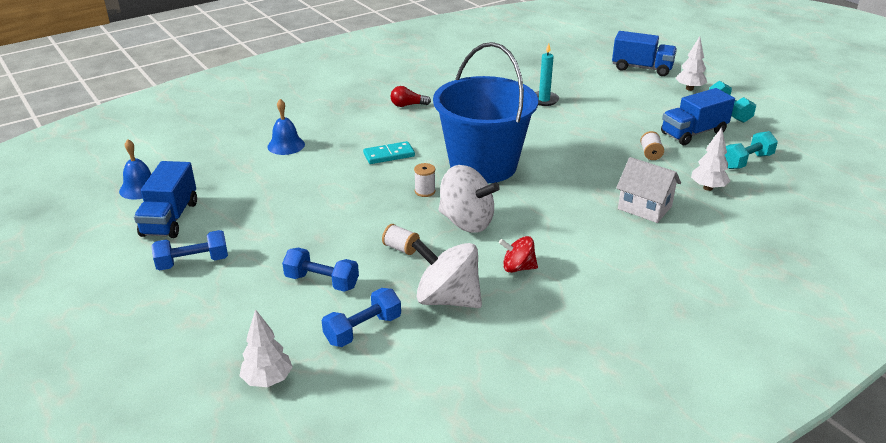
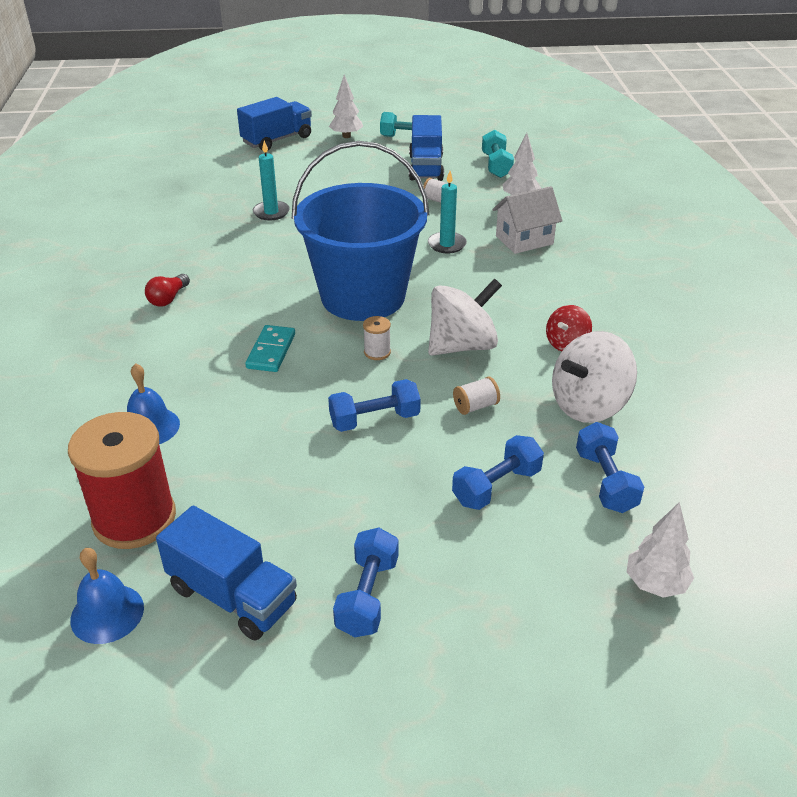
camera: 60 degrees left, 5 degrees up
none -> red spool [68,412,176,549]
none -> blue dumbbell [328,379,421,432]
none -> turquoise candle [428,171,467,254]

